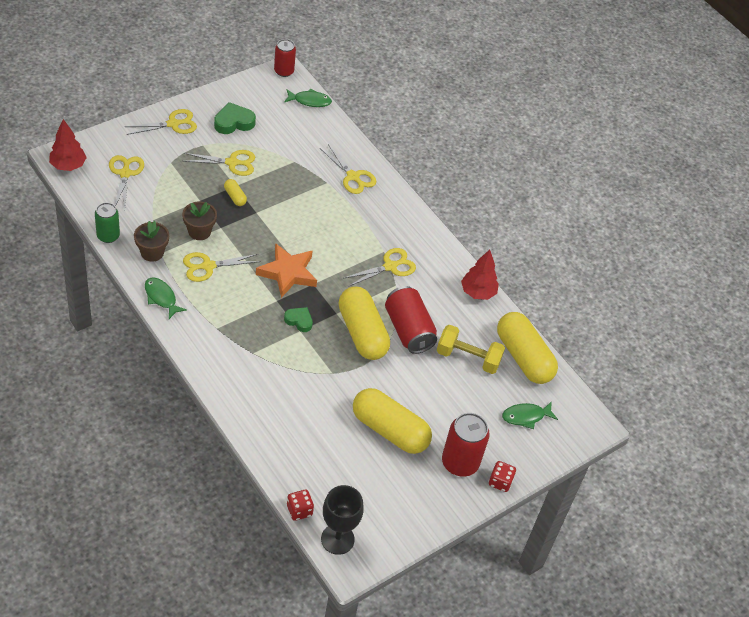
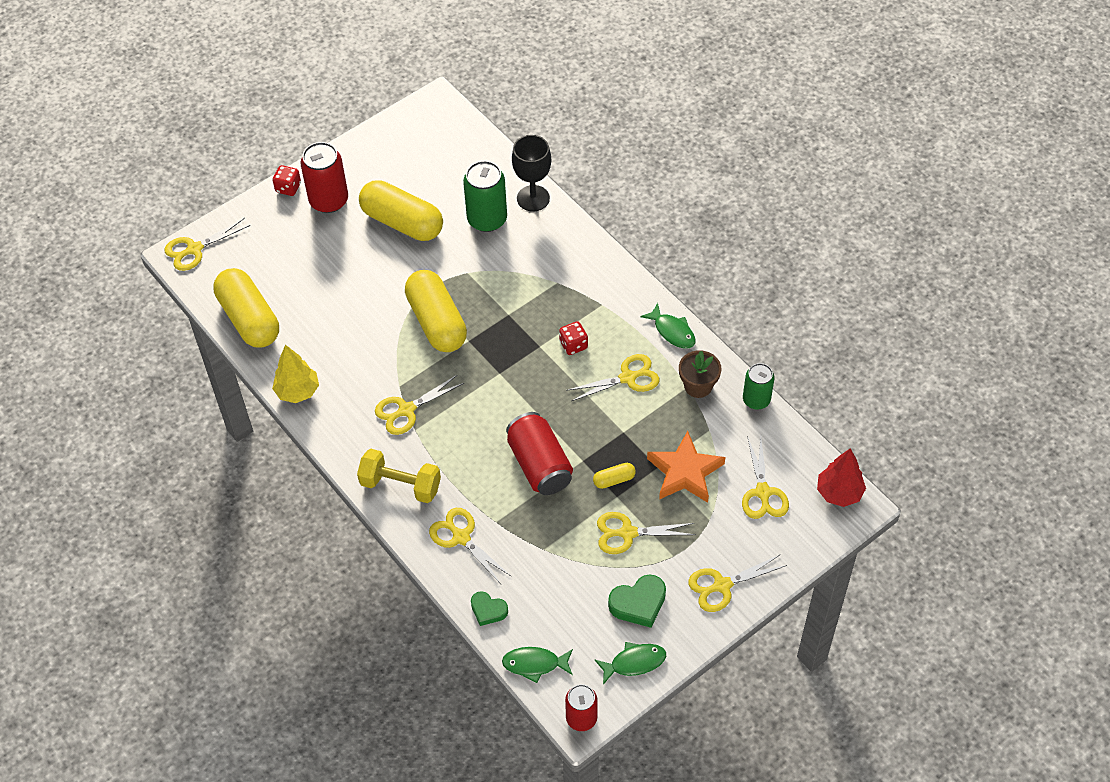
camera: 175 degrees left, 5 degrees up
brown flower pot [182,202,217,240] -> none
yellow capsule [224,179,247,206] -> yellow capsule turned 75 degrees counterclockwise [593,463,636,489]
orange star [256,243,317,298] -> orange star moved to [647,431,725,503]
green heart [284,307,313,332] -> green heart moved to [471,591,508,626]
red dice [287,490,314,521] -> red dice moved to [559,321,588,355]
black goblet [321,485,364,555] -> black goblet moved to [512,135,551,212]
red can [385,286,437,354] -> red can moved to [506,412,573,495]
yellow dumbbell [437,324,505,374] -> yellow dumbbell moved to [357,449,441,503]
red tree [461,249,499,300] -> yellow tree [272,345,319,403]
green fish [502,401,558,429] -> green fish moved to [595,642,666,685]
none -> yellow scissors [164,218,250,271]
none -> green can [463,161,507,232]

